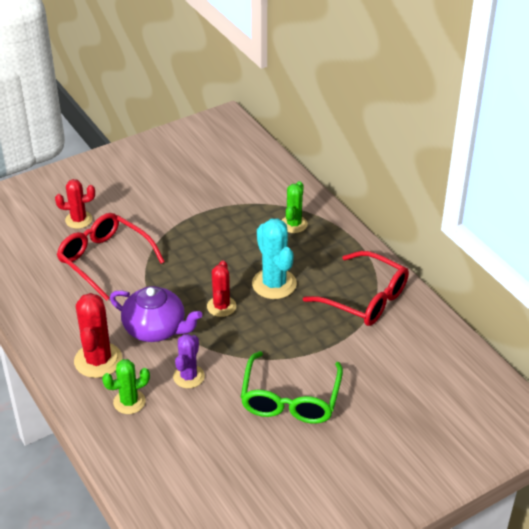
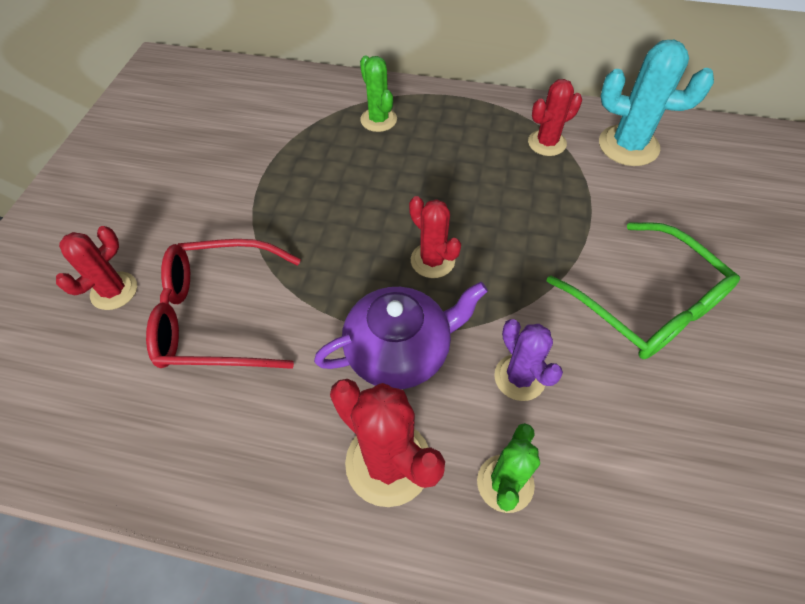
camera: 45 degrees left, 15 degrees up
turquoise cactus [252,218,297,299] -> turquoise cactus moved to [599,40,714,166]
red glasses [303,251,409,326] -> red cactus [528,79,582,156]

